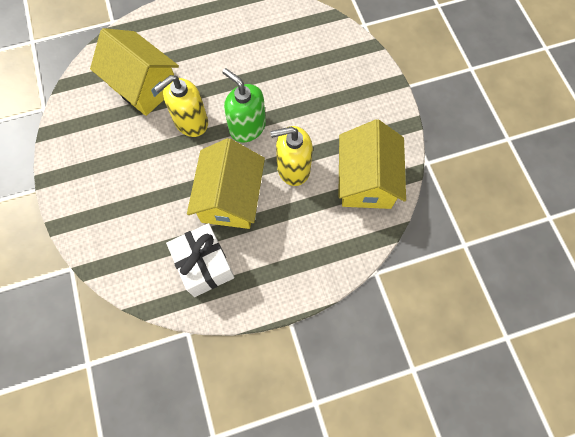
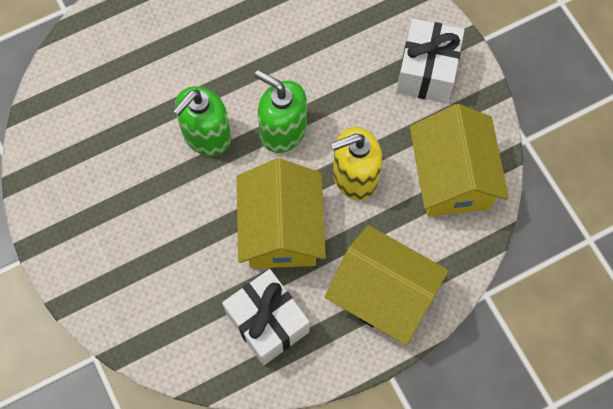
camera: 10 degrees left, 0 degrees up
yellow house [90,28,179,116] -> yellow house moved to [325,225,449,345]
yellow soap dispenser [154,75,208,137] -> green soap dispenser [173,86,231,156]
none -> white gift [396,19,465,103]

